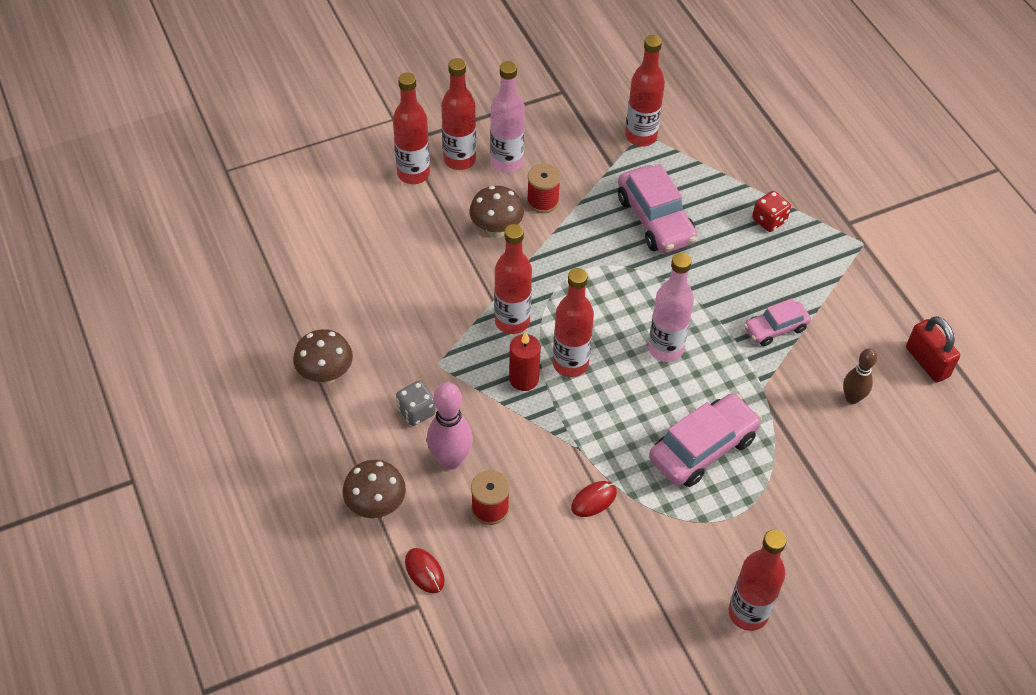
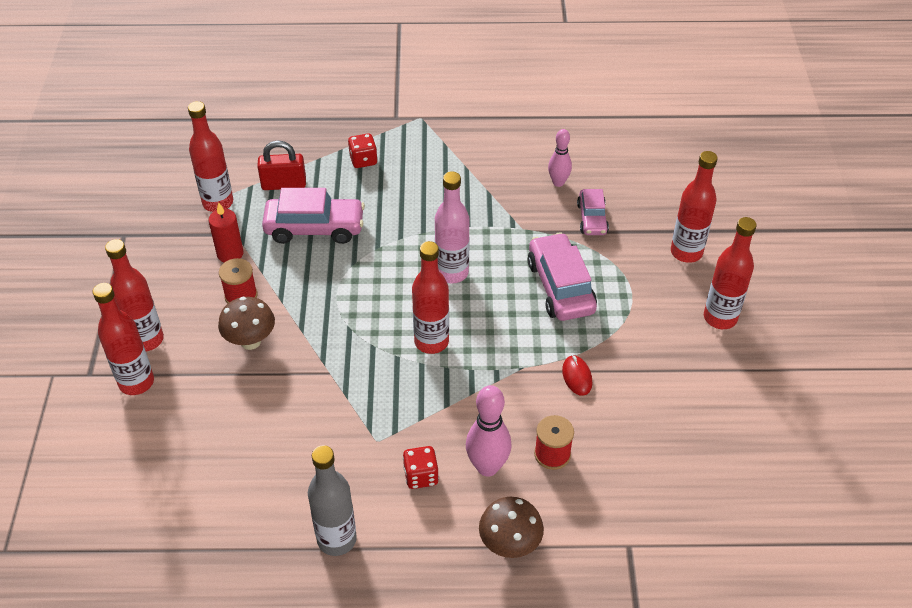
camera: 65 degrees left, 5 degrees down
brown mushroom [293,329,353,384] -> grey bottle [308,445,357,556]
grey dice [396,381,436,426] -> red dice [403,446,439,489]
red mouse [405,548,444,593] -> none
pink bottle [491,61,525,173] -> none
red bottle [494,224,532,334] -> red bottle moved to [671,151,718,263]
red candle [509,332,541,391] -> red candle moved to [208,202,244,263]
pink car [744,298,811,346] -> pink car moved to [577,189,609,235]
brown bowling pin [843,348,877,404] -> pink bowling pin [548,129,572,187]
red padlock [906,316,960,383] -> red padlock moved to [257,141,306,190]

